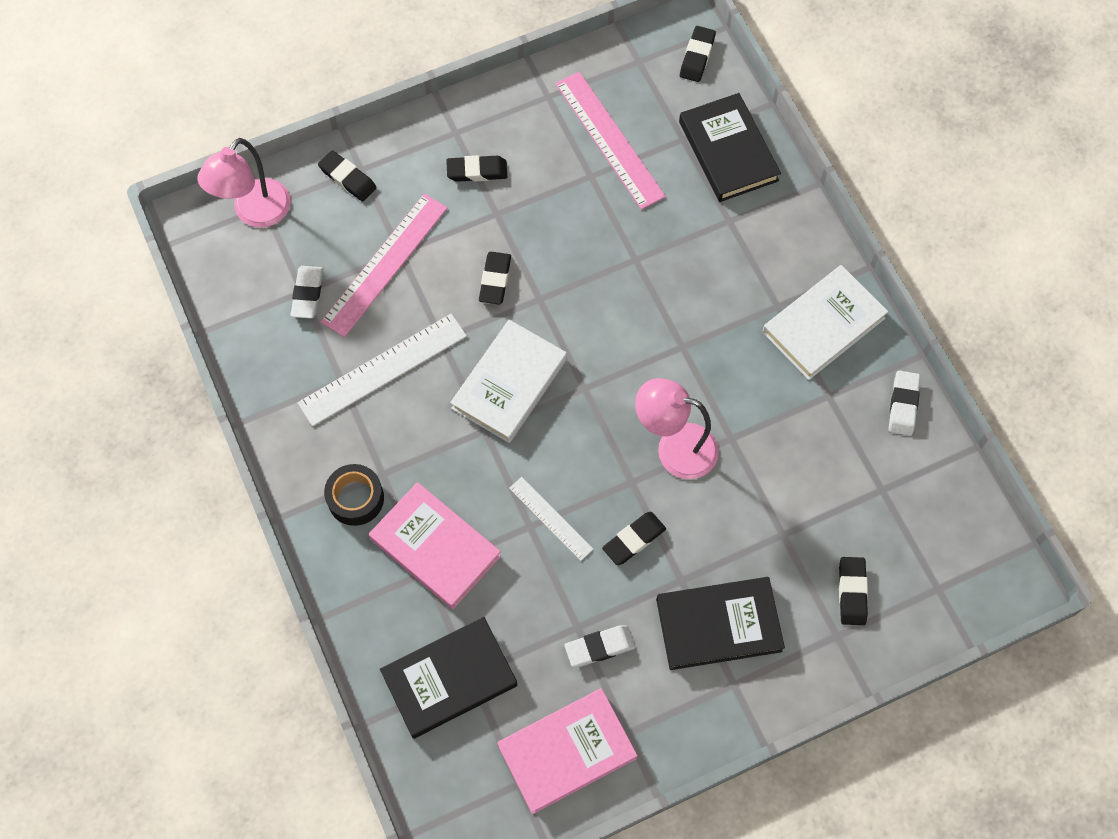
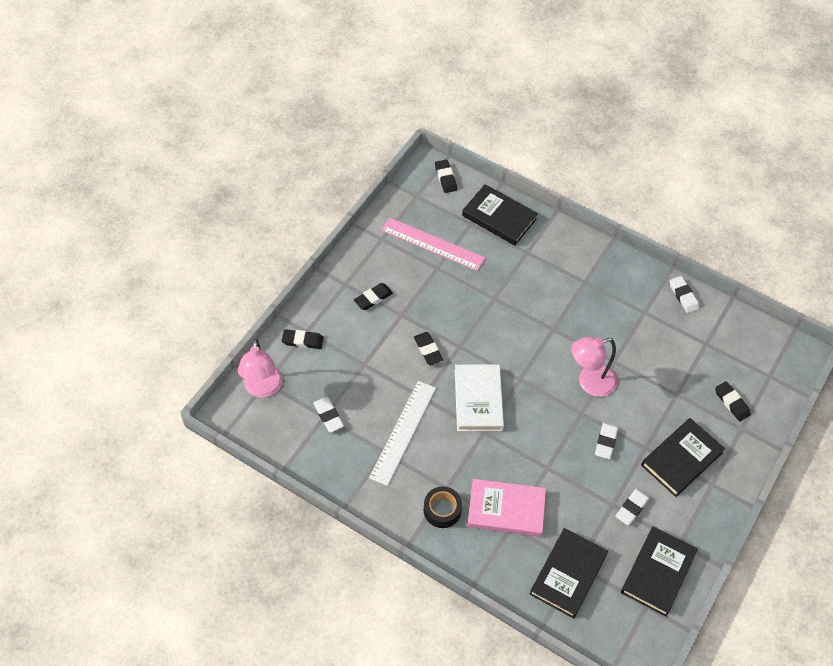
camera: 35 degrees left, 10 degrees down
pink ruler [321,194,447,337] -> none
pink book [497,689,638,814] -> black book [621,526,698,617]
white ruler [509,477,594,561] -> none
black eraser [602,512,666,565] -> white eraser [595,422,618,459]
white book [762,265,888,380] -> none

